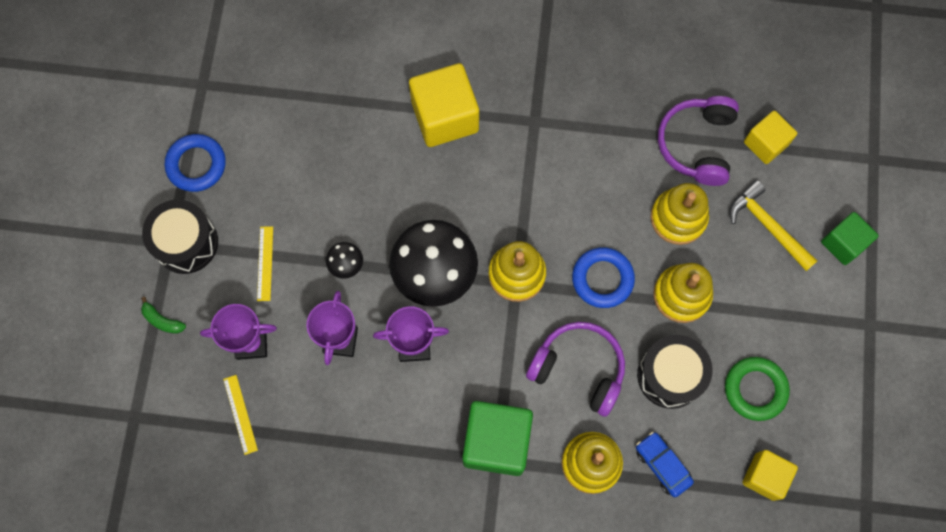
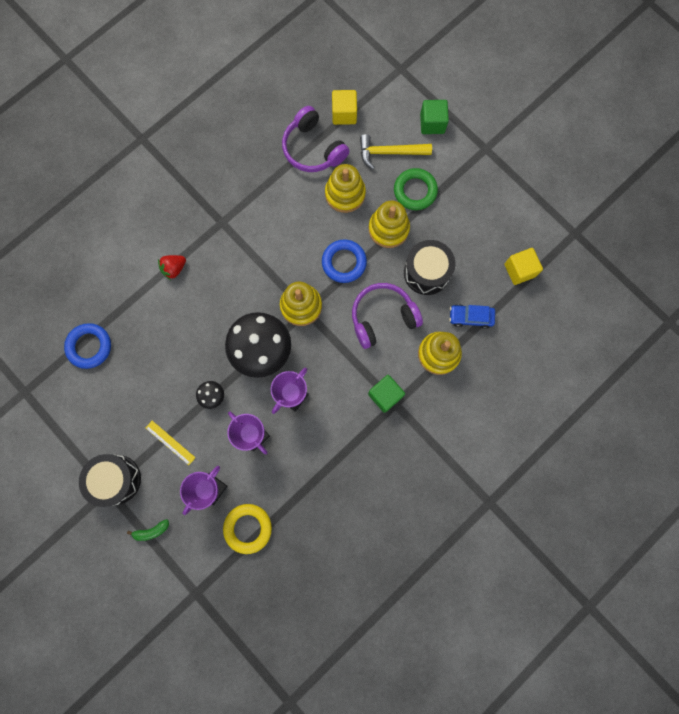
camera: 50 degrees left, 5 degrees up
blue ring [165,134,226,192] -> blue ring moved to [64,323,111,369]
yellow ruler [223,375,258,455] -> yellow ring [223,504,272,554]
yellow cube [409,63,479,147] -> red strawberry [158,255,186,280]
green cube [462,401,533,476] -> green cube [368,375,405,413], size x0.60
green ring [725,357,790,421] -> green ring moved to [394,168,438,210]

